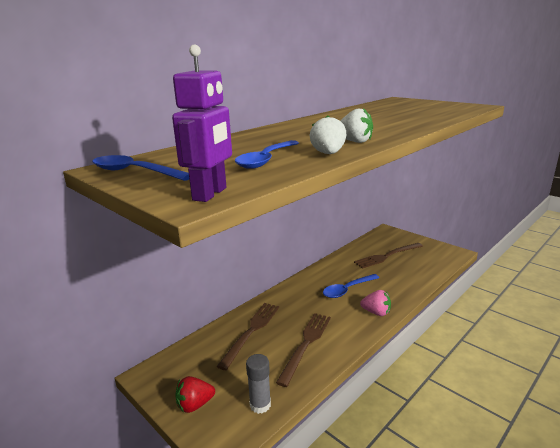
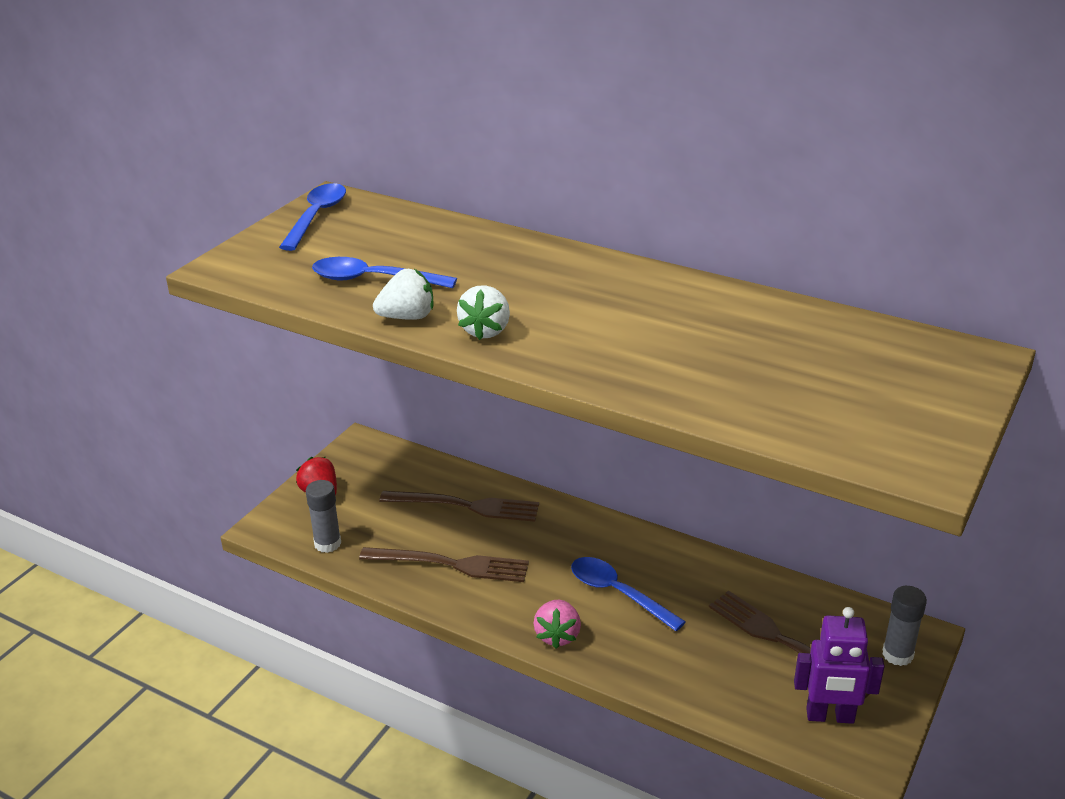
camera: 75 degrees right, 10 degrees up
purple robot [172,45,232,202] -> purple robot moved to [794,607,885,724]
none -> grey glue stick [882,586,927,666]

